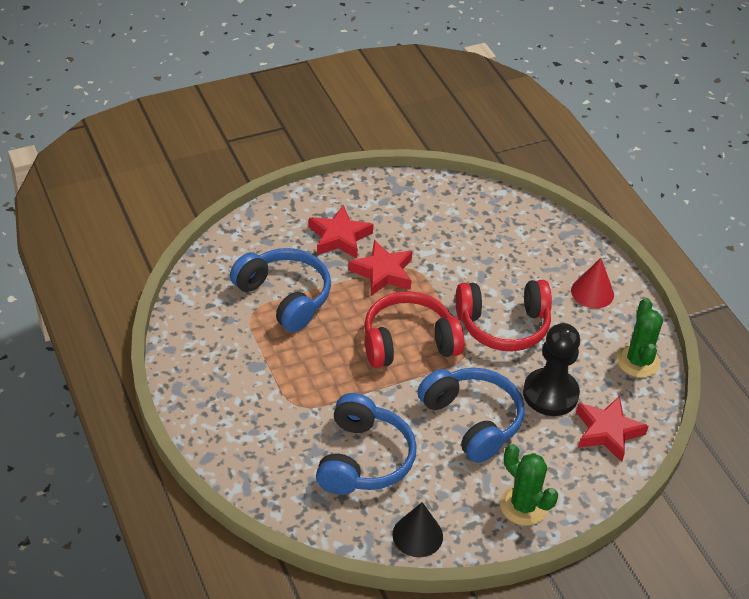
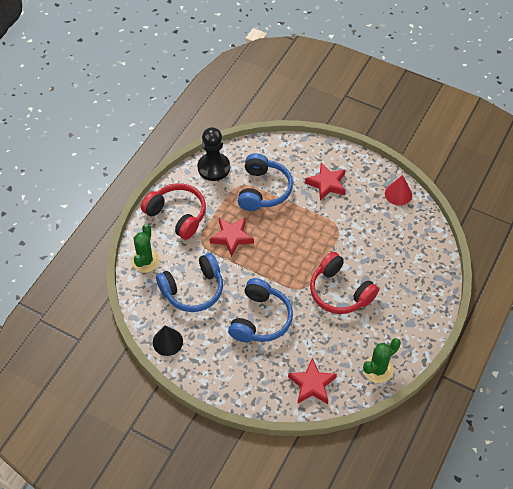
camera: 55 degrees right, 10 degrees up
red star [348,240,413,296] -> red star moved to [210,217,254,257]
red headphones [364,291,464,368] -> red headphones moved to [141,183,206,240]
green cactus [500,444,558,526] -> green cactus moved to [132,224,160,273]
black pawn [523,323,580,416] -> black pawn moved to [198,127,230,181]
red cone [571,258,614,308] -> red cone moved to [385,175,412,206]

